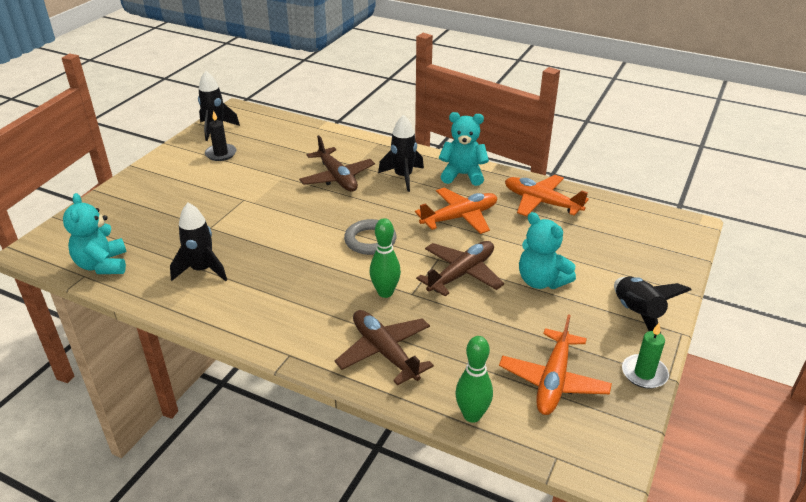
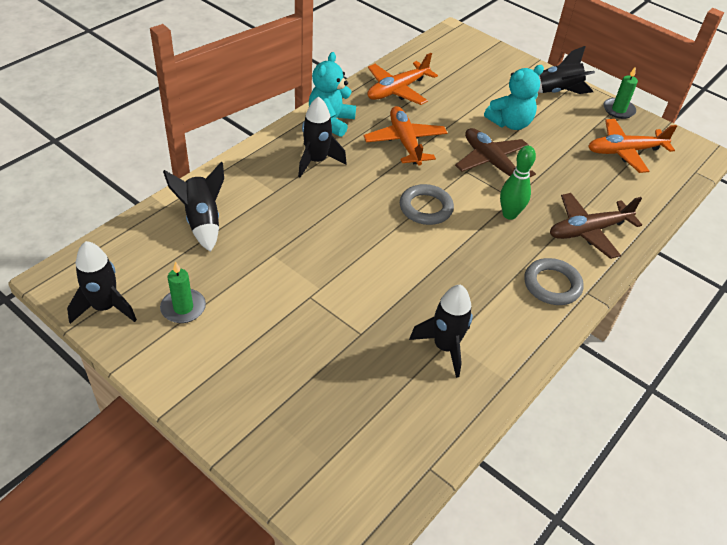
camera: 80 degrees left, 10 degrees up
turquoise teddy bear [63,193,127,274] -> none
black candle [205,111,236,161] -> green candle [160,261,206,323]
brown plane [299,135,375,192] -> none
green bowling pin [455,336,493,423] -> none
orange plane [499,314,612,415] -> orange plane turned 135 degrees clockwise [588,119,677,173]
none -> black rocket [163,162,224,252]
none -> grey ring [524,258,584,305]

